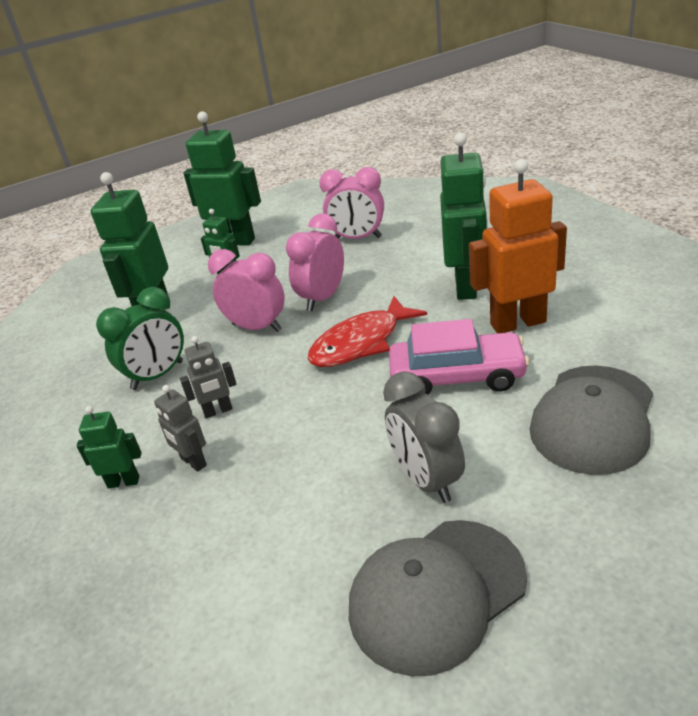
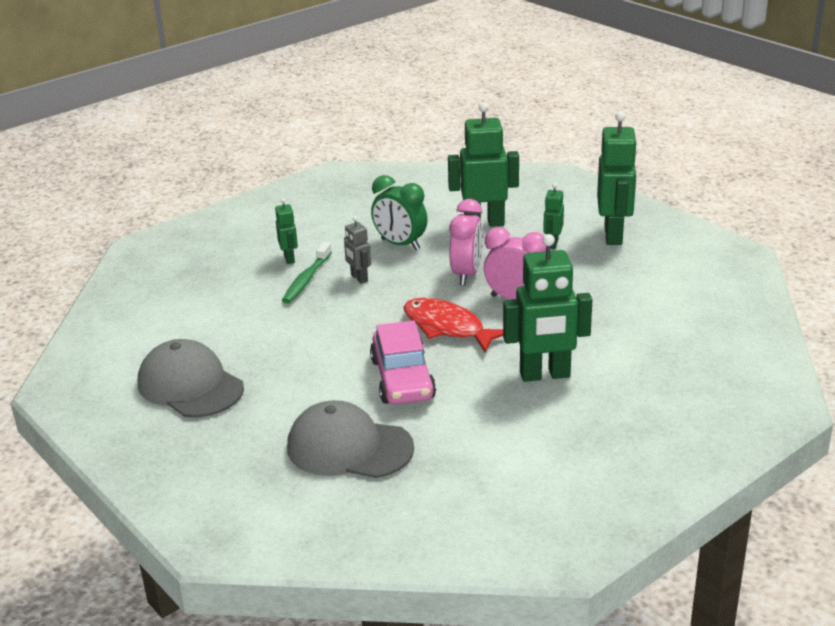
camera: 75 degrees right, 5 degrees down
grey robot [154,385,207,472] -> green toothbrush [282,242,332,304]
pink clock [319,167,384,239] -> none
grey clock [383,371,465,503] -> none
orange robot [469,159,567,333] -> none

